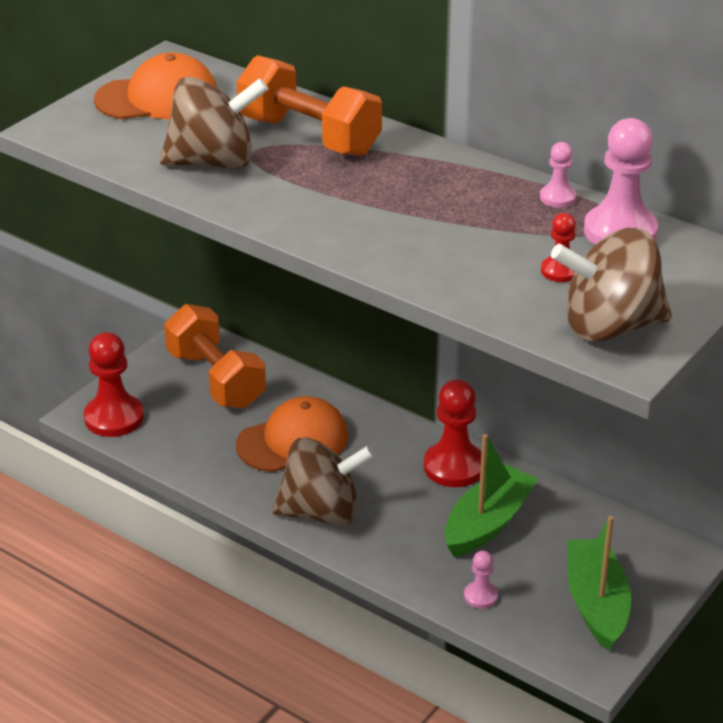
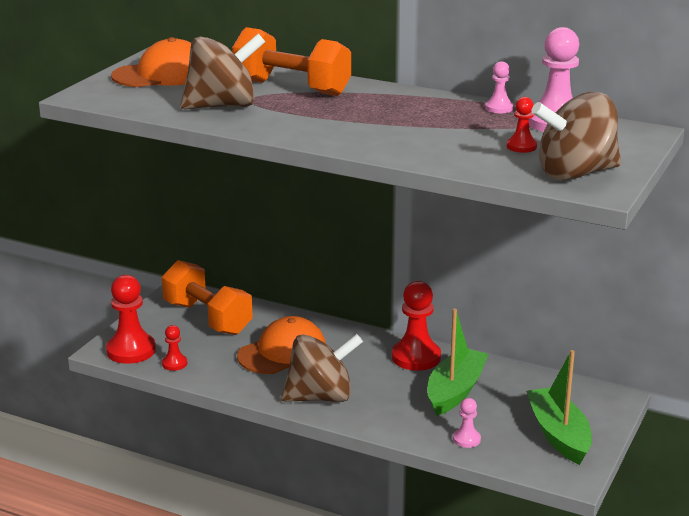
camera: 10 degrees left, 10 degrees down
none -> red pawn [162,325,187,371]

